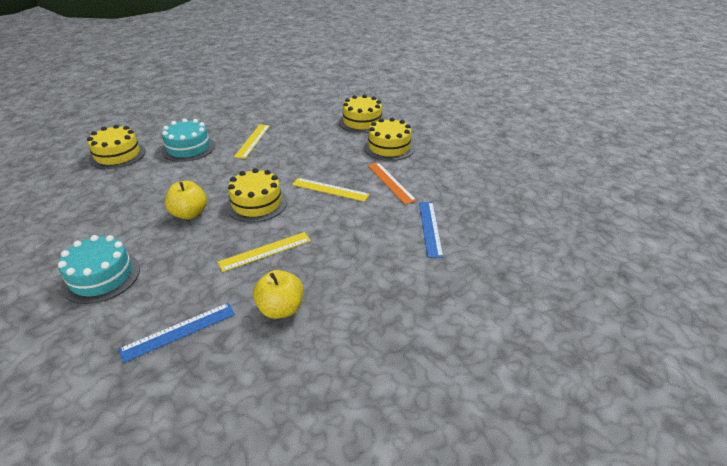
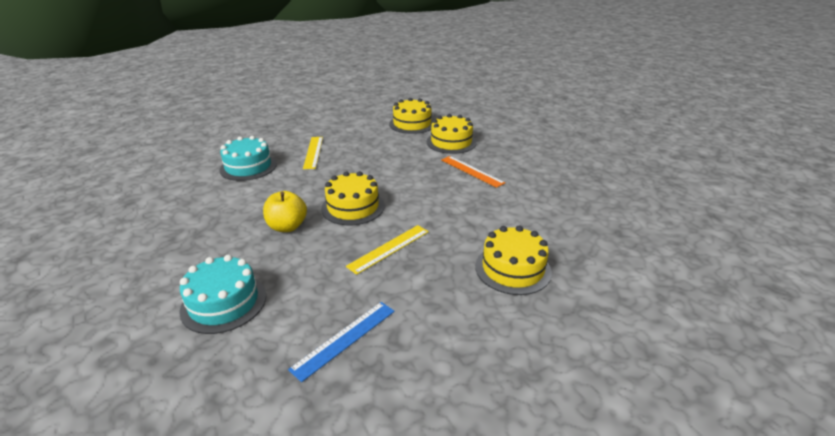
camera: 15 degrees left, 5 degrees down
yellow cake [87,125,146,169] -> yellow cake moved to [475,225,552,295]
yellow apple [253,270,303,319] -> none
yellow ruler [292,178,370,202] -> none
blue ruler [419,202,443,258] -> none

